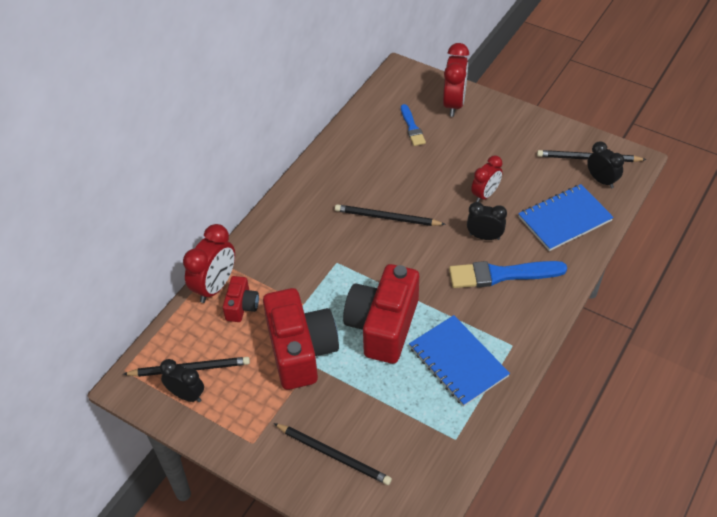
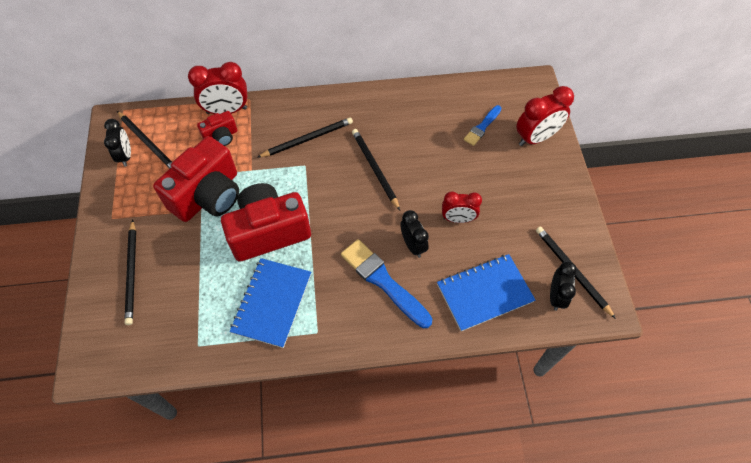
camera: 50 degrees right, 10 degrees up
blue notebook [518,184,614,251] -> blue notebook turned 45 degrees counterclockwise [437,254,535,331]
none -> black pencil [257,117,353,158]

